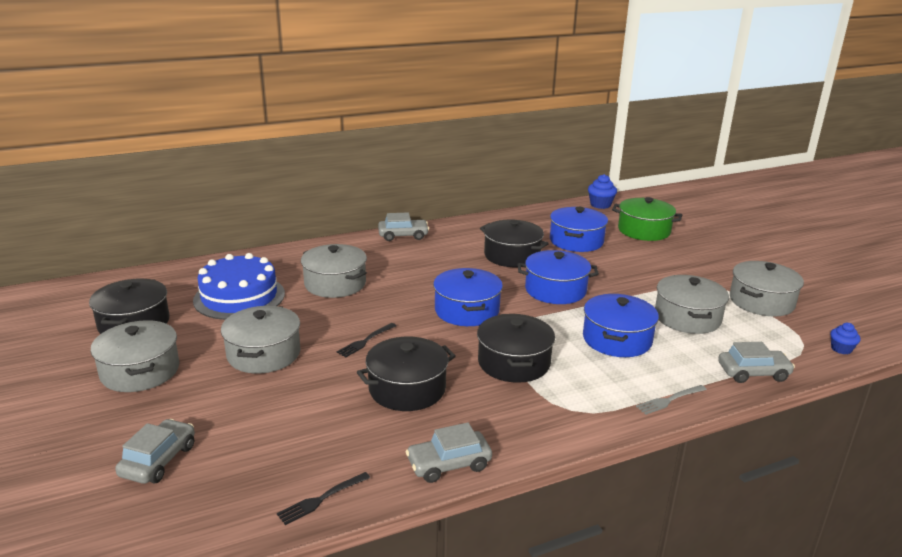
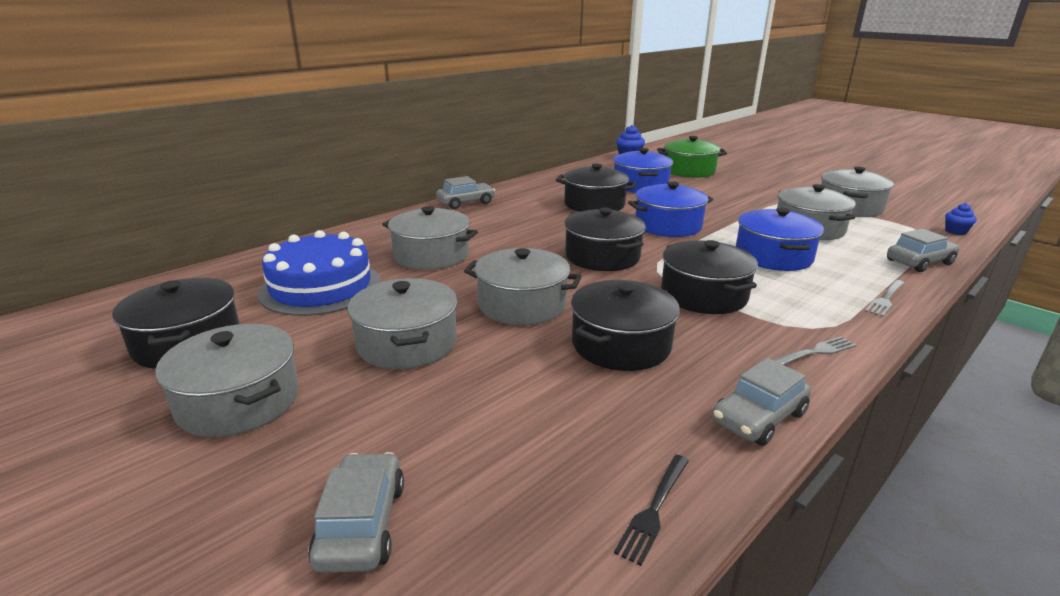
camera: 20 degrees left, 0 degrees up
black fork [337,323,397,357] -> grey pot [464,248,582,325]
blue pot [433,268,503,326] -> black pot [564,207,646,271]
none -> grey fork [773,336,856,365]

